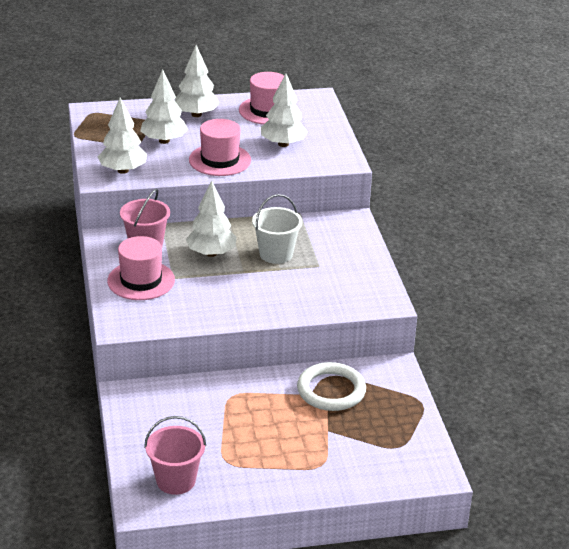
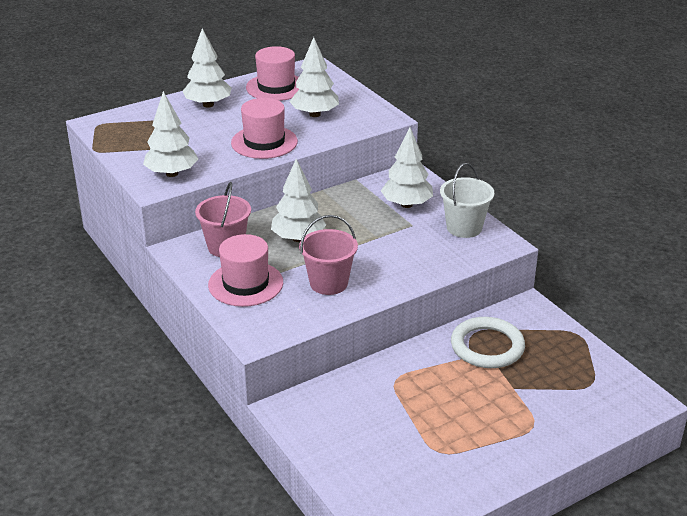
camera: 20 degrees left, 0 degrees up
white tree [140,69,188,144] -> white tree moved to [381,128,433,208]
pink bucket [144,416,206,495] -> pink bucket moved to [299,215,358,295]
white bucket [252,194,302,264] -> white bucket moved to [440,163,495,238]

